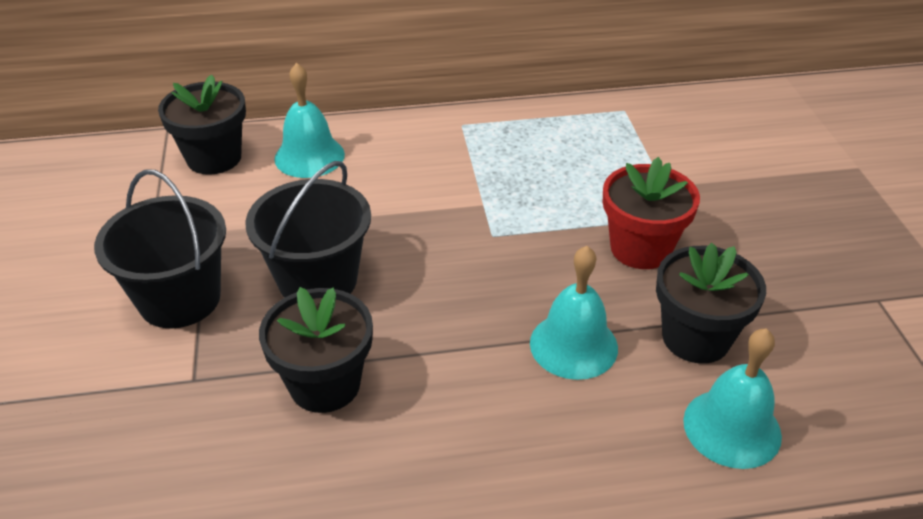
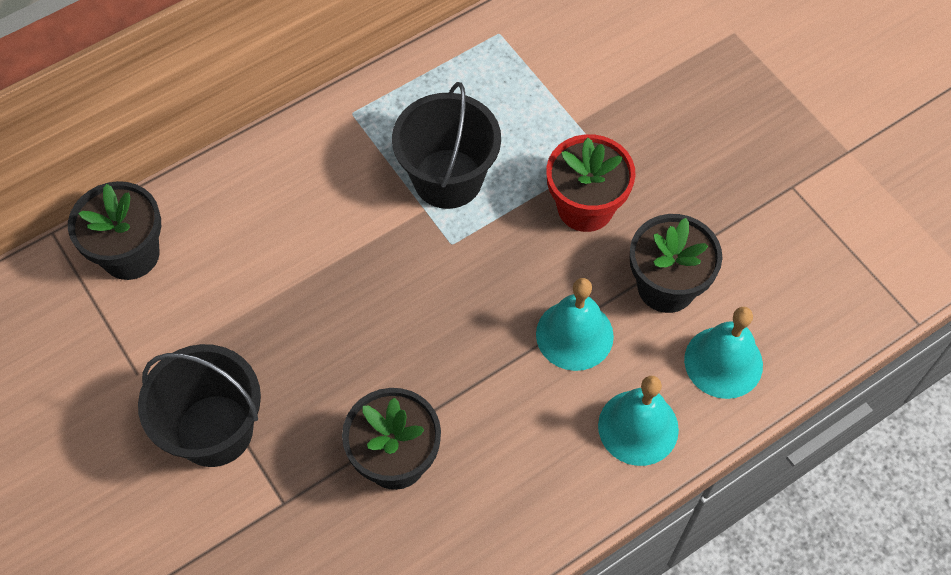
camera: 25 degrees left, 20 degrees up
black bucket [245,161,371,298] -> black bucket moved to [392,82,501,209]
turquoise bell [274,63,345,178] -> turquoise bell moved to [598,376,679,466]

